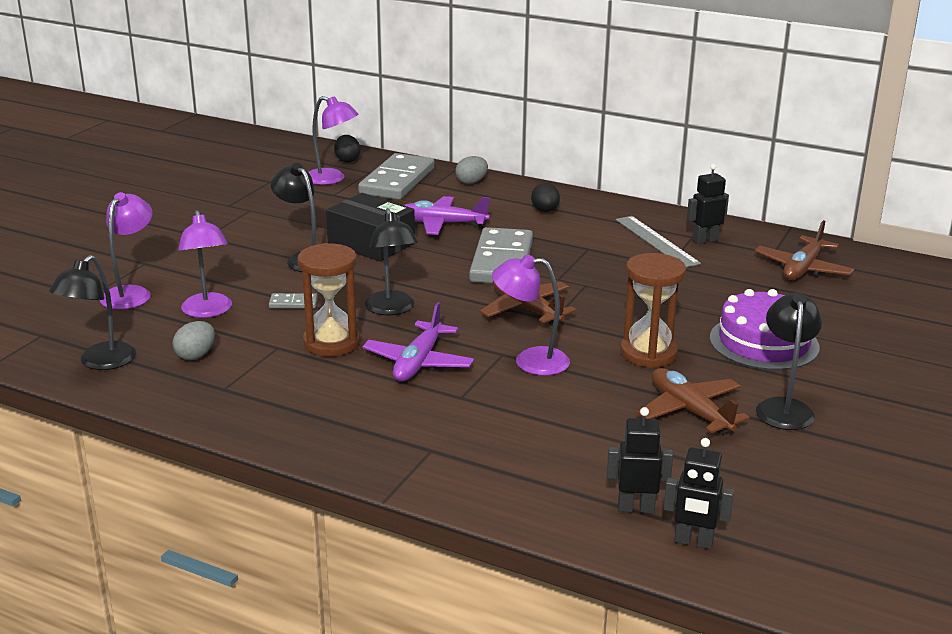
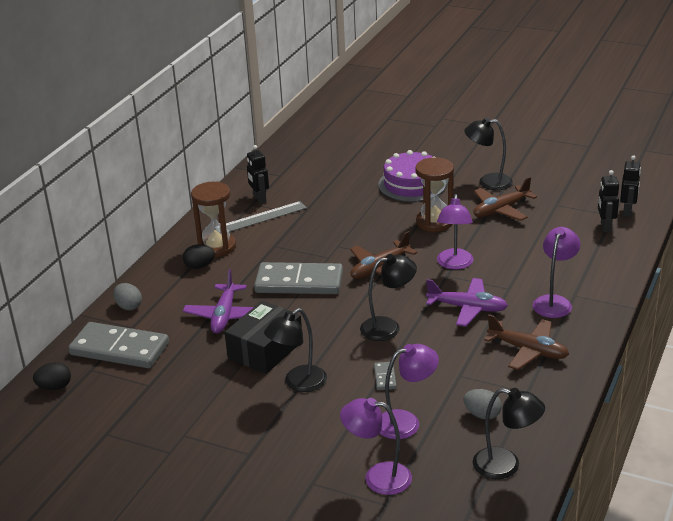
camera: 90 degrees left, 5 degrees up
brown hourglass [297,243,360,357] -> brown hourglass moved to [191,181,236,257]
purple lamp [309,96,358,185] -> purple lamp moved to [533,227,580,318]
brown plane [755,220,854,280] -> brown plane moved to [484,314,569,370]

